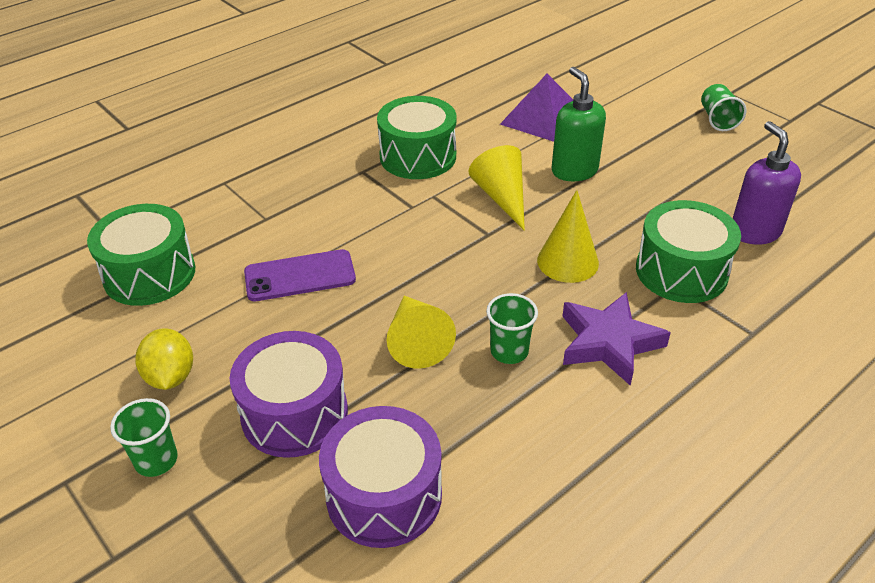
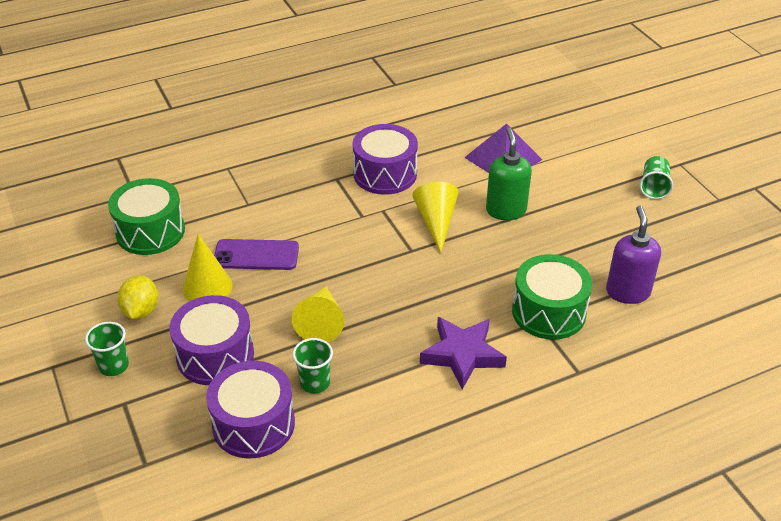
camera: 15 degrees right, 0 degrees up
green drum [377,96,457,179] -> purple drum [353,124,418,195]
green cup [486,293,538,364] -> green cup moved to [293,338,333,394]
yellow cone [537,190,599,283] -> yellow cone moved to [183,234,233,301]

